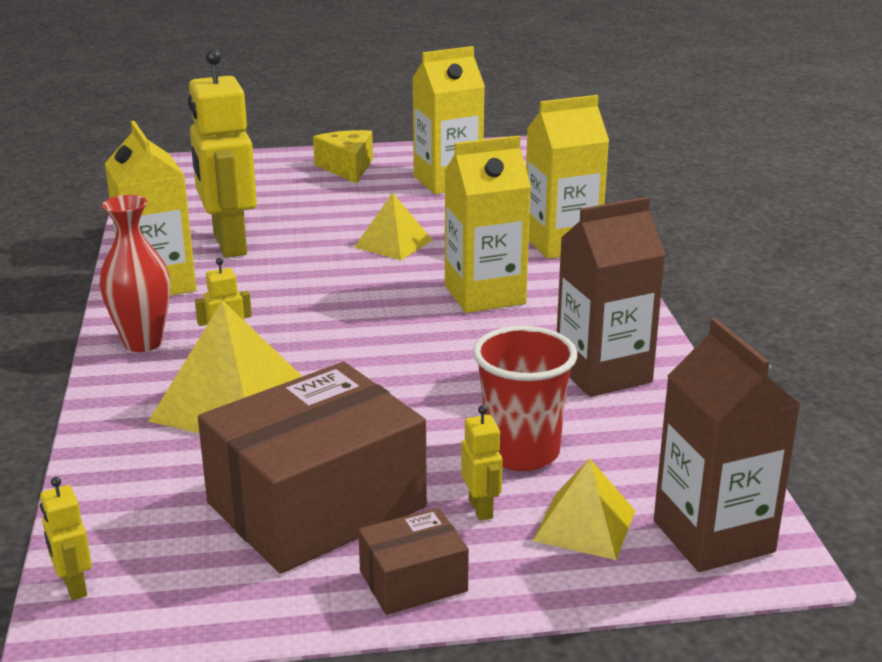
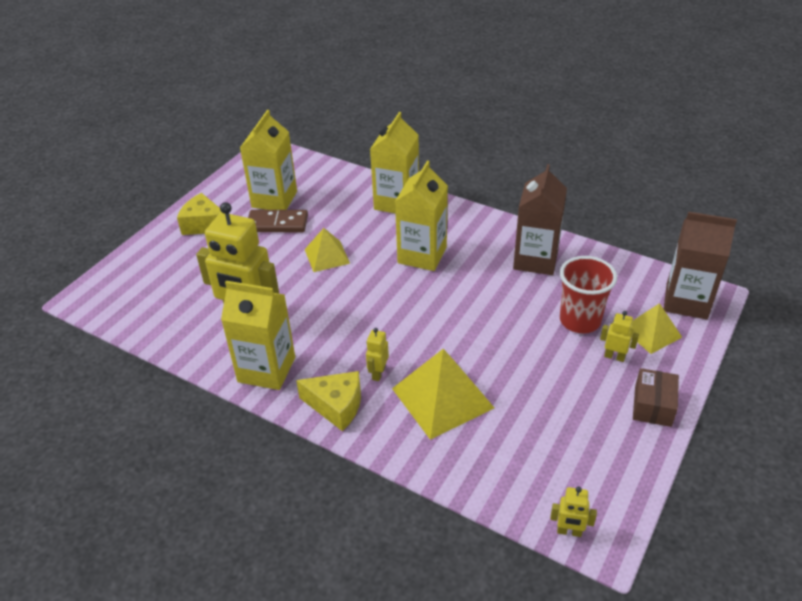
camera: 50 degrees left, 15 degrees up
red vase [99,195,170,352] -> yellow cheese [296,371,361,431]
brown box [198,362,427,574] -> none
none -> brown domino [248,210,308,232]

